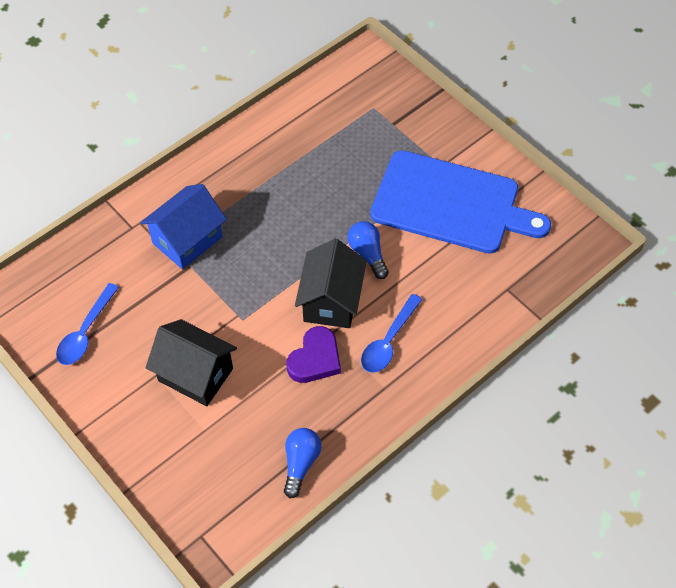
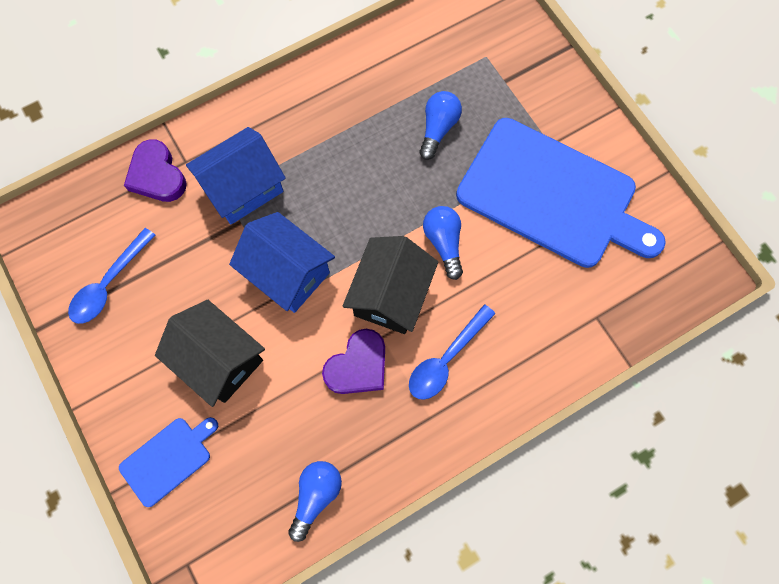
camera: 10 degrees right, 15 degrees up
none -> blue cutting board [119,417,218,507]
none -> purple heart [124,139,187,202]
none -> blue house [229,212,335,313]
none -> blue light bulb [419,91,462,160]

